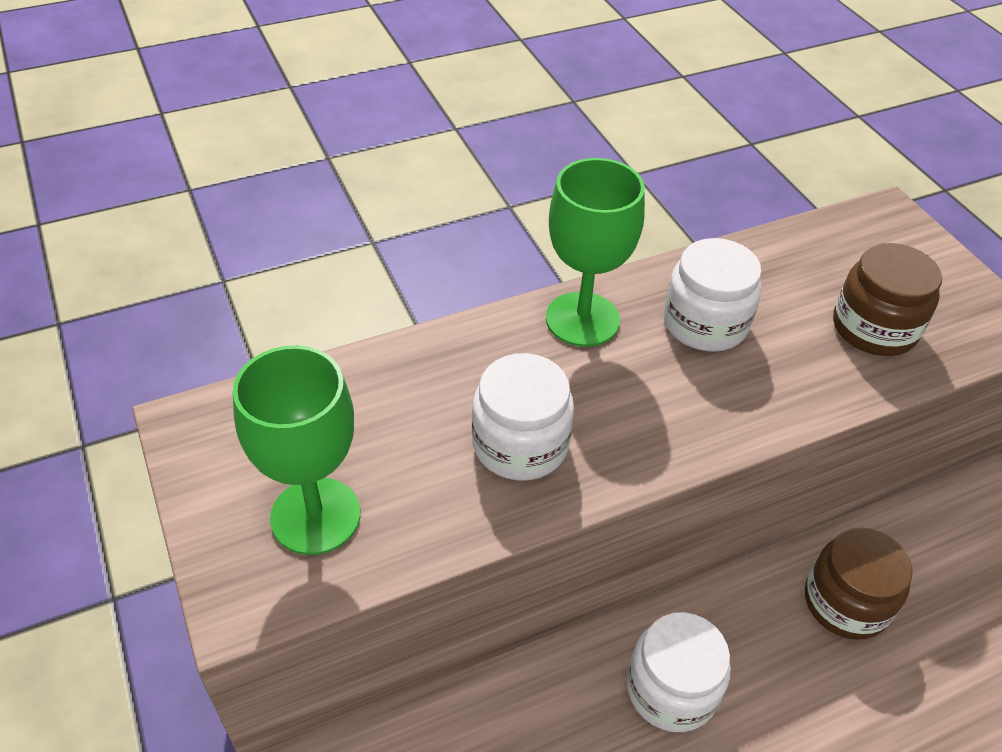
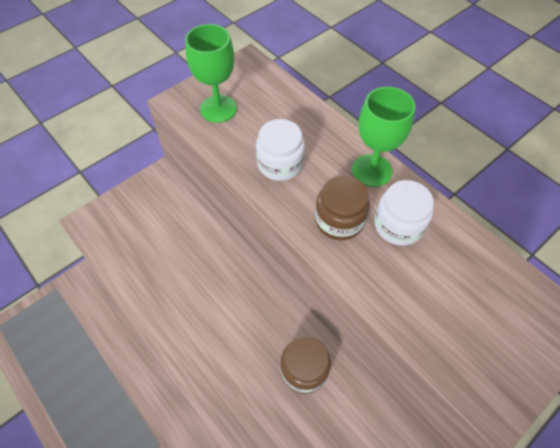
camera: 75 degrees right, 10 degrees up
white jar [627,612,731,732] -> none
brown jar [833,243,942,356] -> brown jar moved to [315,175,370,240]

